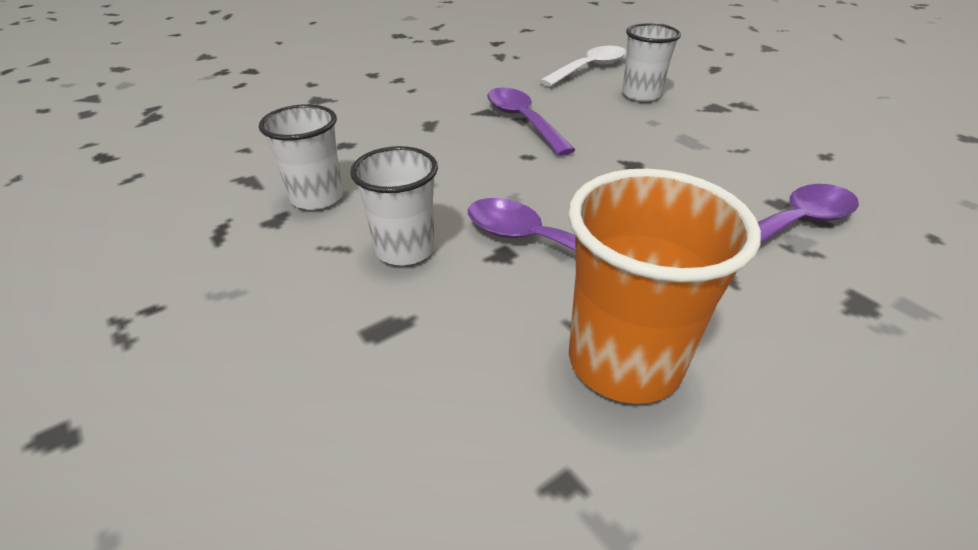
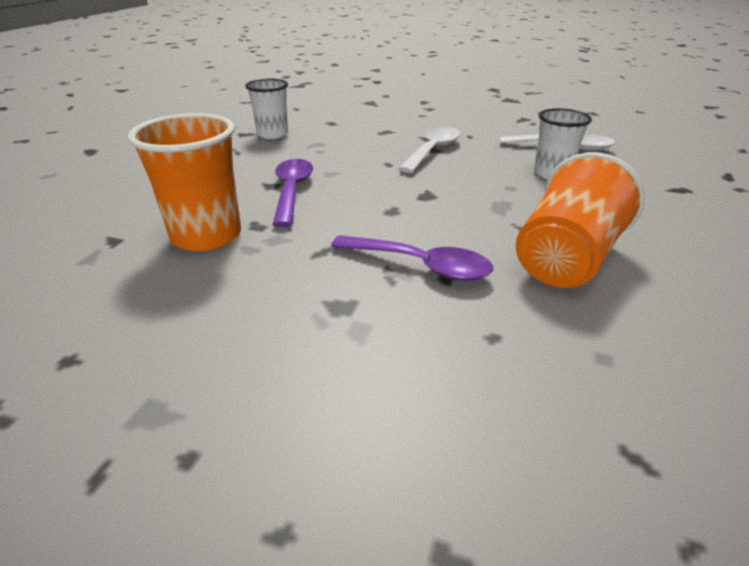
camera: 55 degrees right, 5 degrees down
white cup [350,146,438,265] -> none
purple spoon [487,88,575,156] -> white spoon [398,127,460,173]
none -> orange cup [516,152,645,288]

